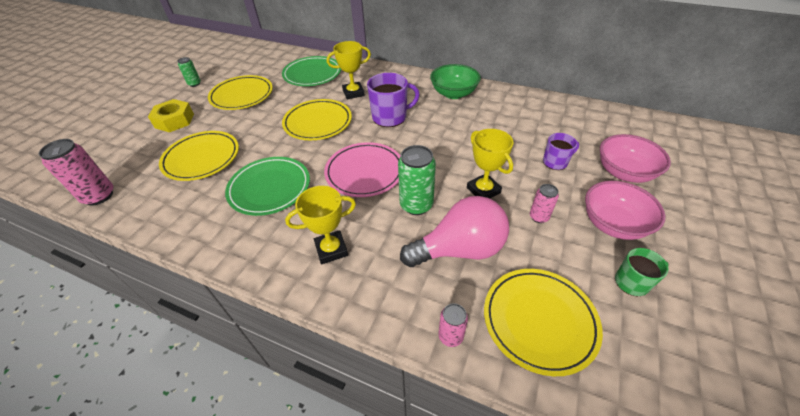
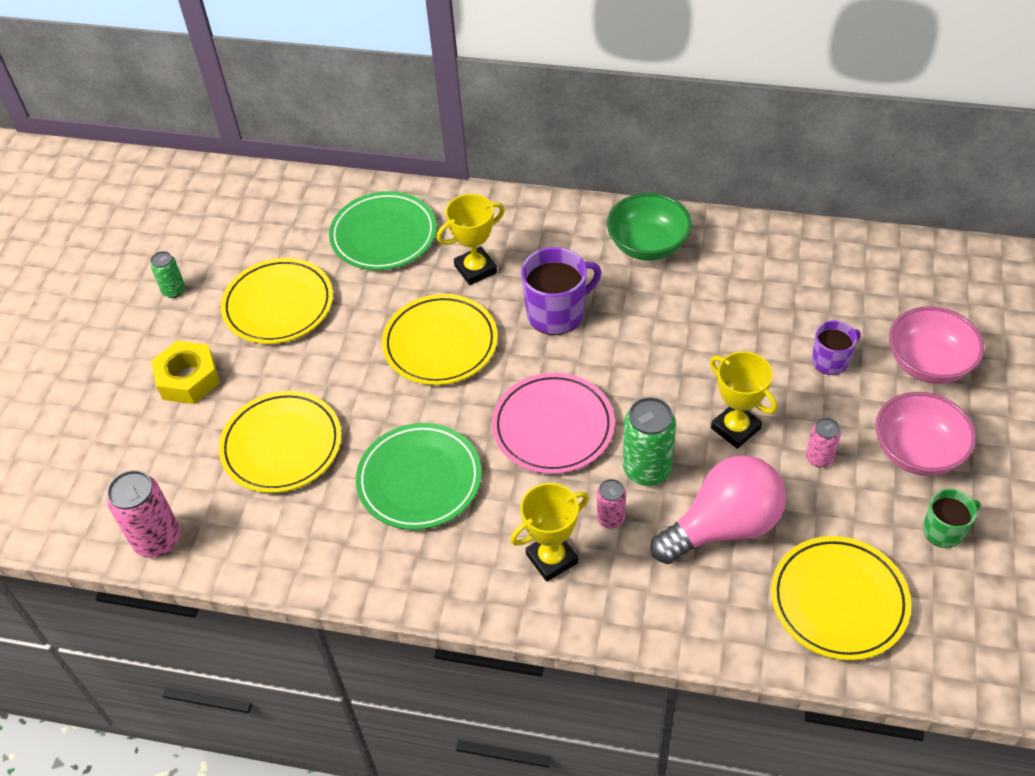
camera: 10 degrees left, 5 degrees up
pink can [439,303,468,347] -> pink can moved to [597,479,626,529]

